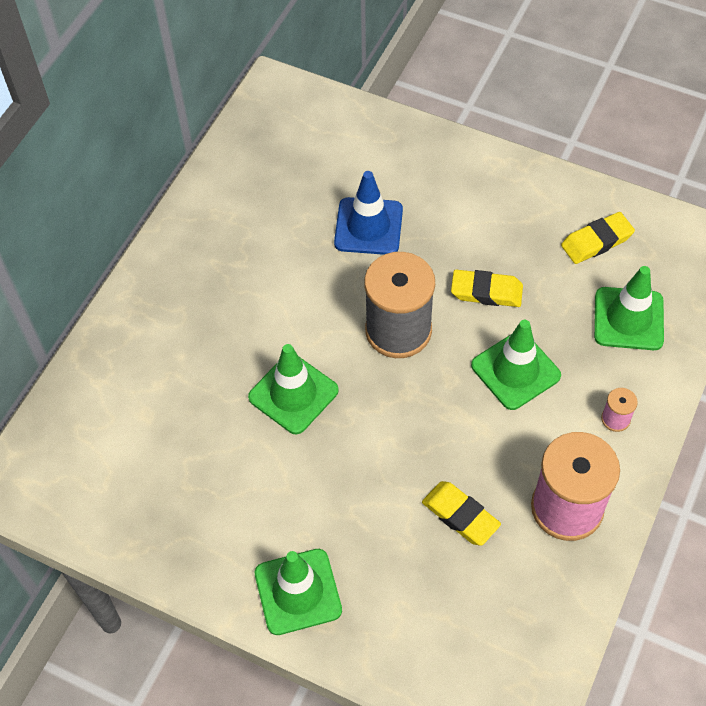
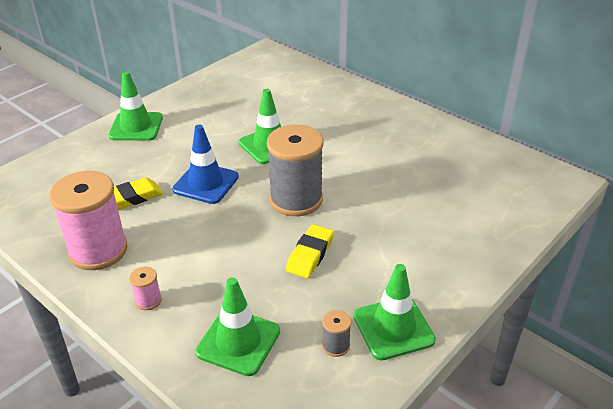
camera: 105 degrees right, 20 degrees down
blue traffic cone [334,171,403,255] -> blue traffic cone moved to [172,125,239,204]
green traffic cone [471,320,561,410] -> green traffic cone moved to [353,264,436,361]
yellow eraser [561,212,635,264] -> grey spool [322,310,351,357]

